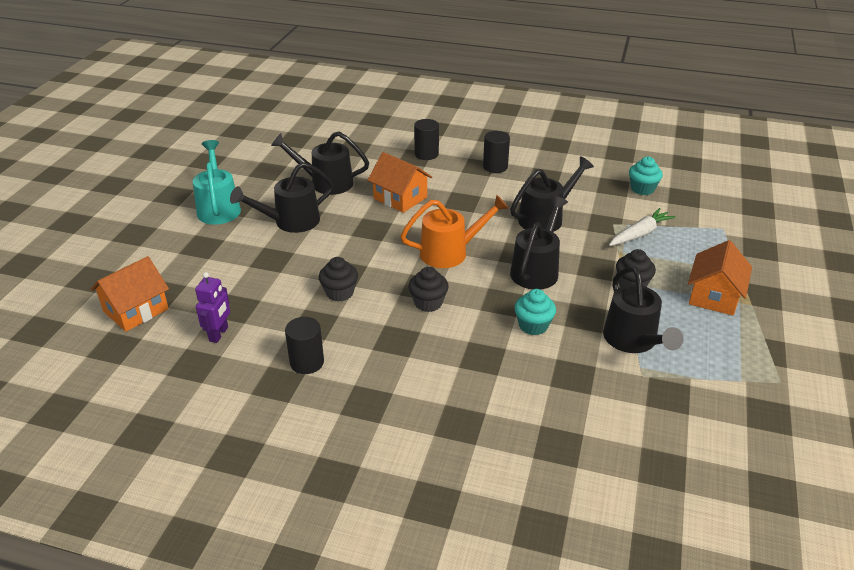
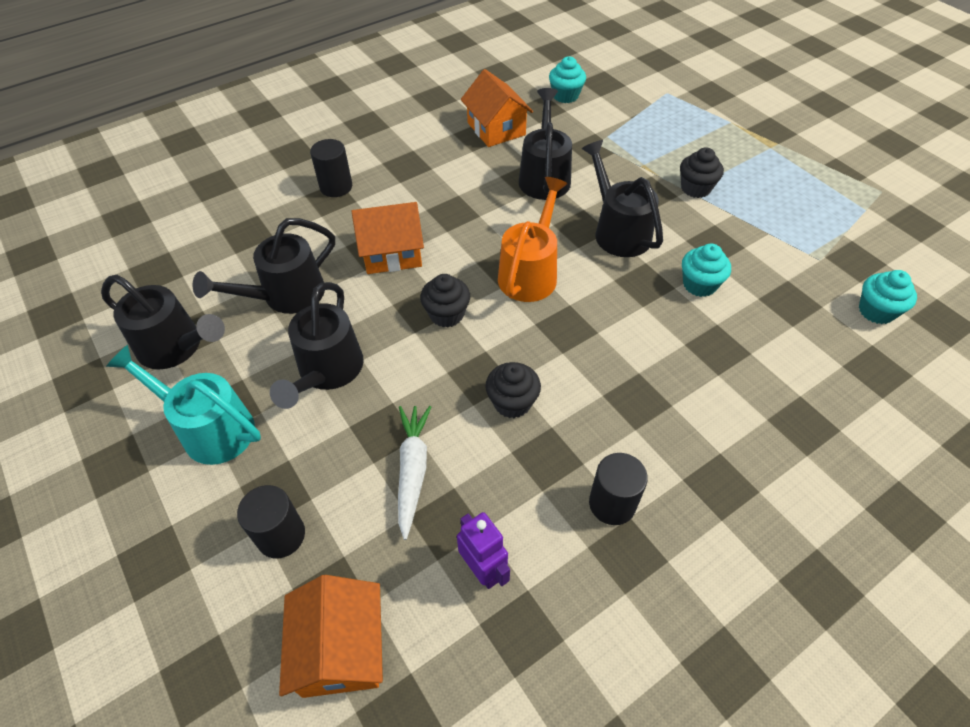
camera: 50 degrees left, 15 degrees up
black cupcake [408,267,449,312] -> black cupcake moved to [420,274,470,328]
black cylinder [483,131,510,173] -> black cylinder moved to [237,485,305,558]
black watering can [603,266,684,353] -> black watering can moved to [101,275,225,369]
white carrot [609,208,676,246] -> white carrot moved to [398,406,431,540]
orange house [688,240,752,315] -> orange house moved to [461,69,533,147]
none -> turquoise cupcake [859,270,917,324]

